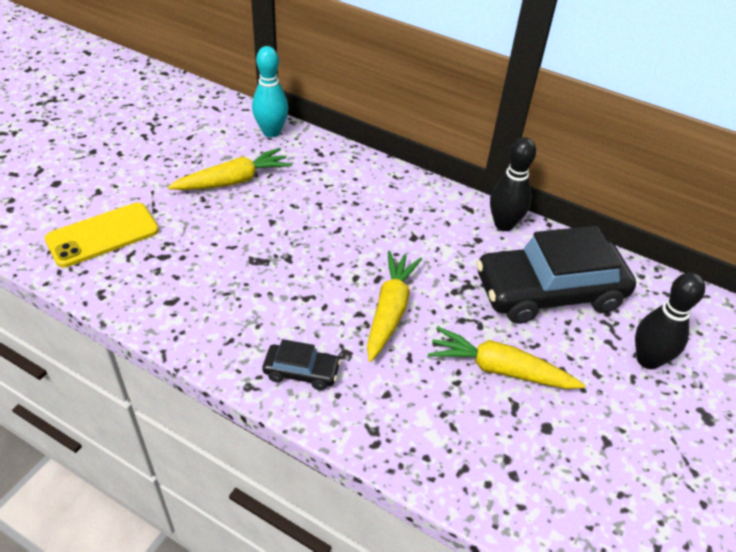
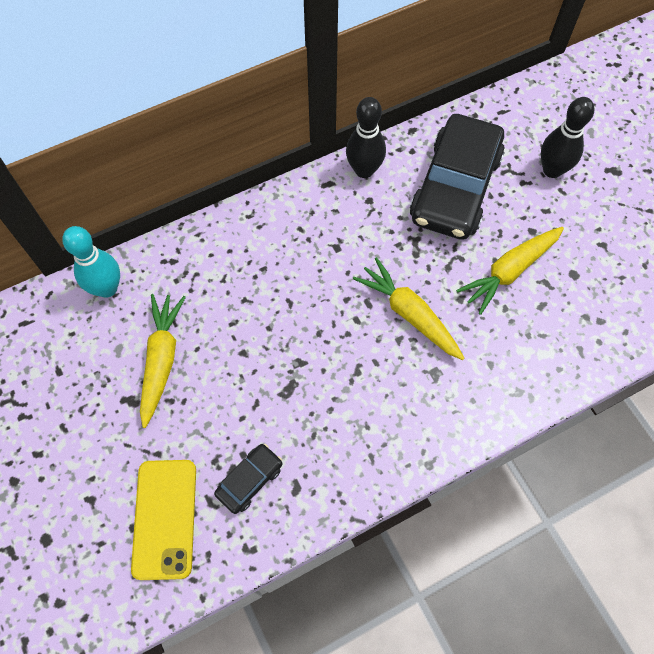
camera: 55 degrees left, 20 degrees up
black car [263,339,341,391] -> black car moved to [214,444,282,514]

